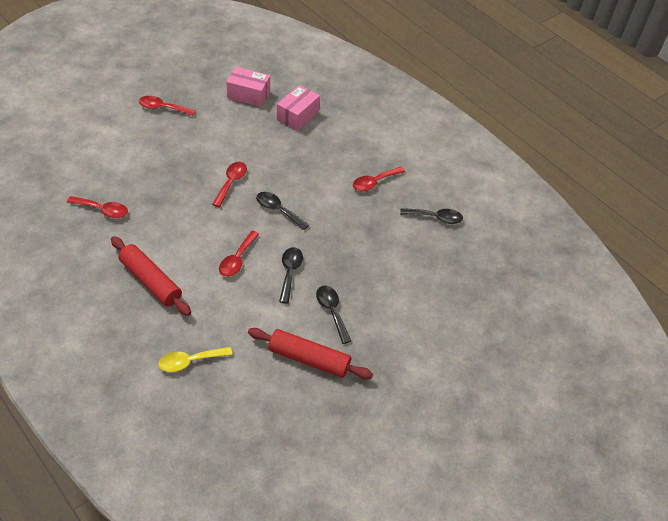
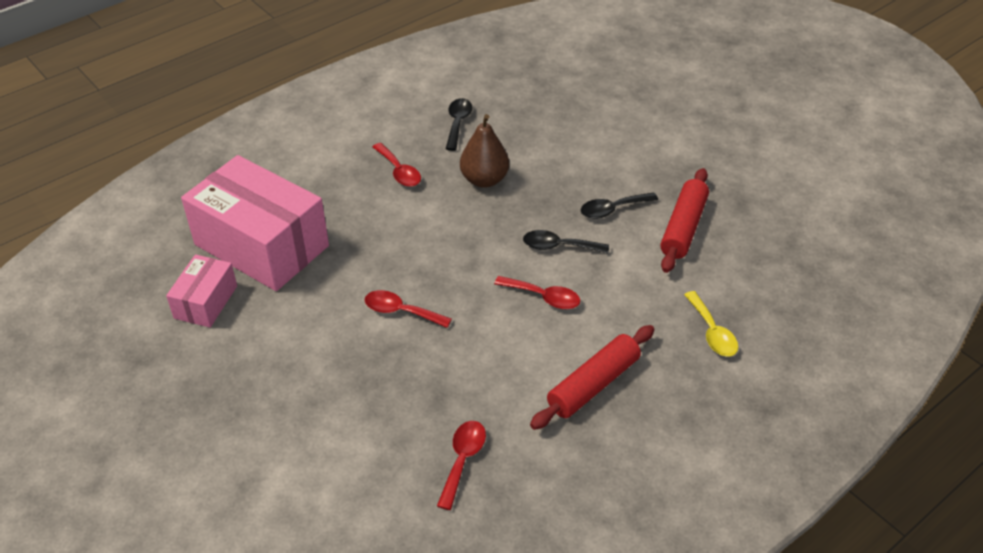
camera: 85 degrees left, 5 degrees down
red spoon [139,96,195,116] -> none
black spoon [256,192,309,230] -> none
pink box [277,85,320,131] -> pink box [181,155,329,291], size x2.01
none -> brown pear [460,114,509,188]

